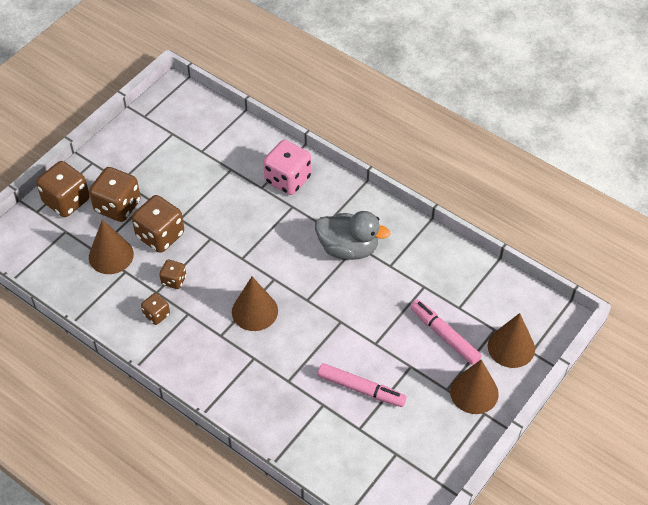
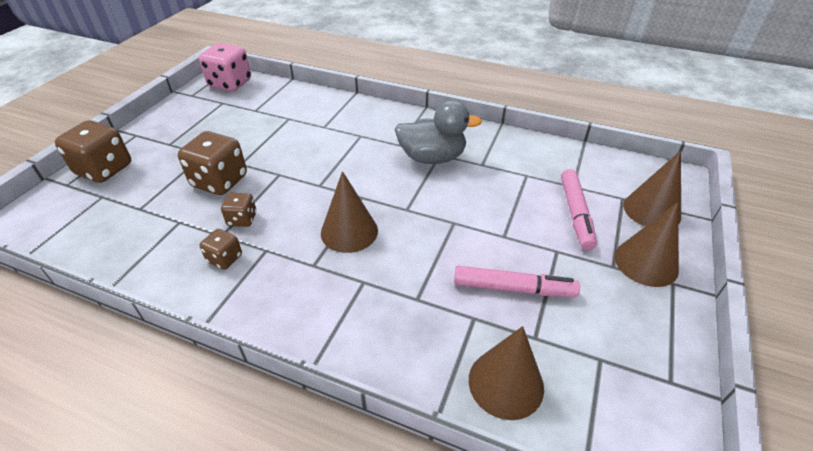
camera: 15 degrees left, 10 degrees down
brown dice [89,167,141,222] -> none
brown cone [89,220,134,274] -> brown cone moved to [469,326,544,420]
pink dice [263,140,311,195] -> pink dice moved to [199,43,251,91]
pink marker [410,300,482,365] -> pink marker turned 120 degrees counterclockwise [561,169,597,250]

